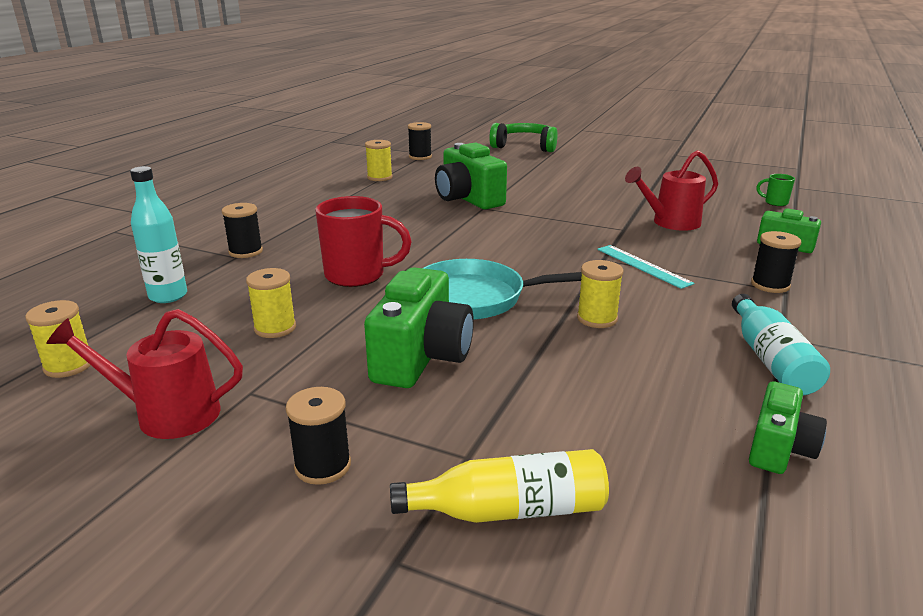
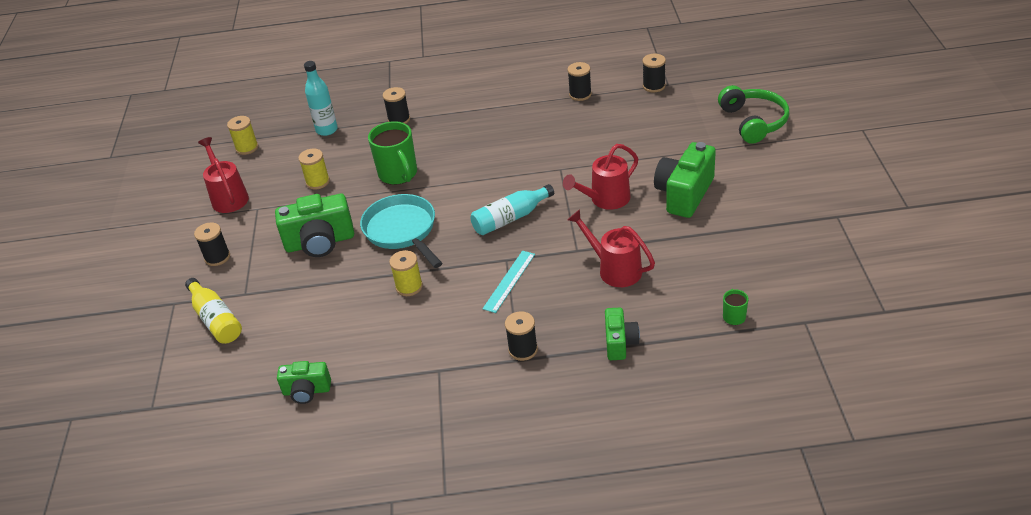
camera: 65 degrees right, 15 degrees up
red mug [315,196,412,287] -> green mug [368,121,417,185]
yellow spool [365,140,393,181] -> black spool [567,62,592,101]
green camera [435,142,507,209] -> green camera moved to [654,142,716,218]
turquoise bottle [732,294,830,396] -> turquoise bottle moved to [470,184,554,235]
none -> red watering can [563,144,638,210]

